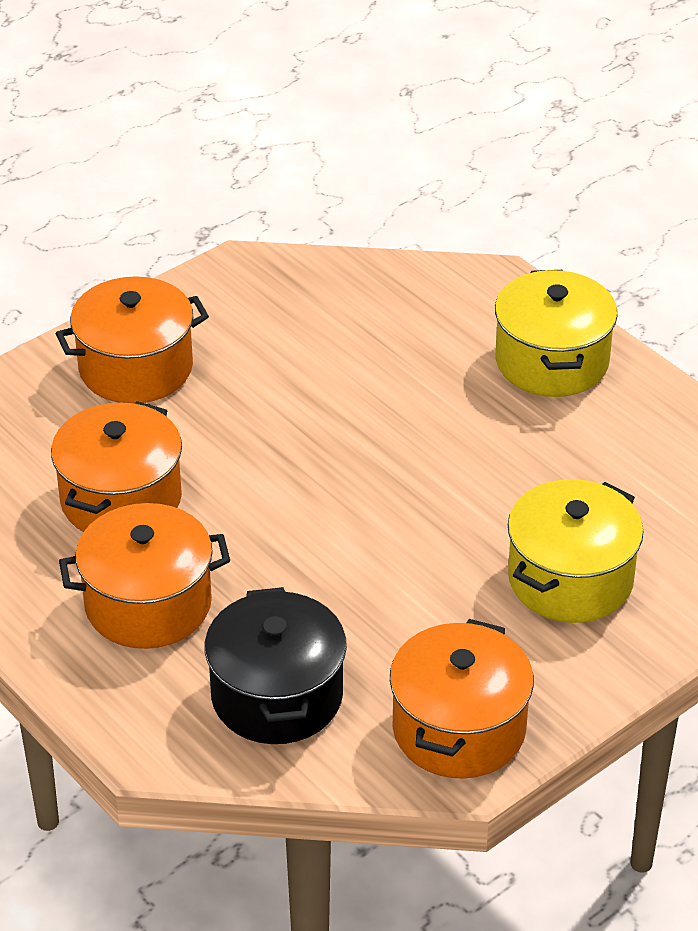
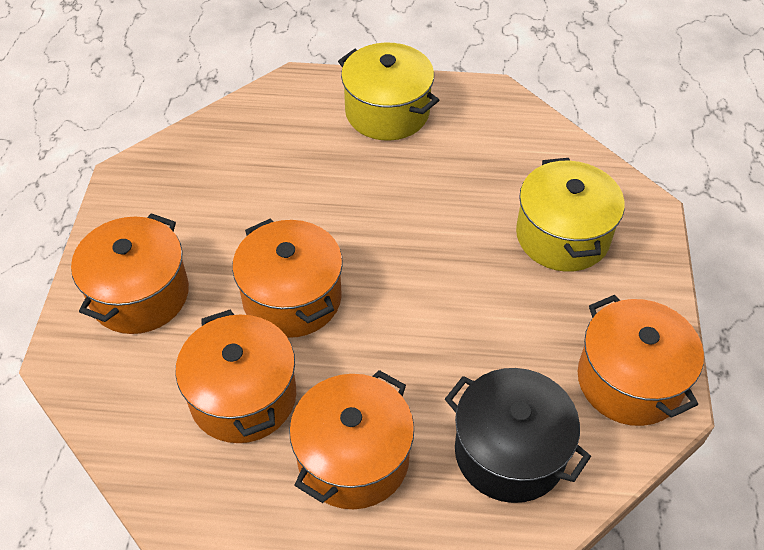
camera: 45 degrees left, 10 degrees up
none -> orange pot [232,219,343,338]

